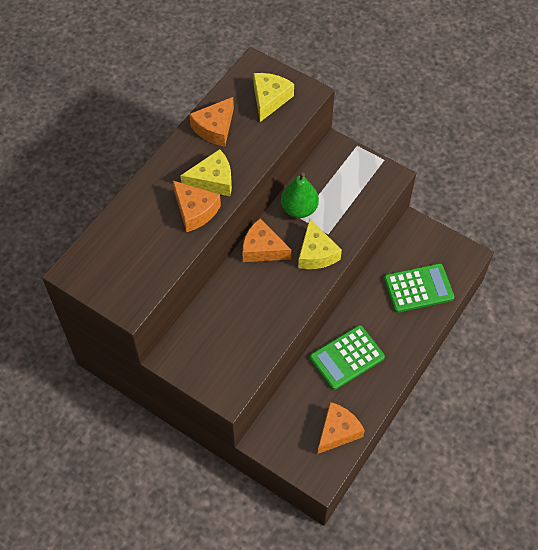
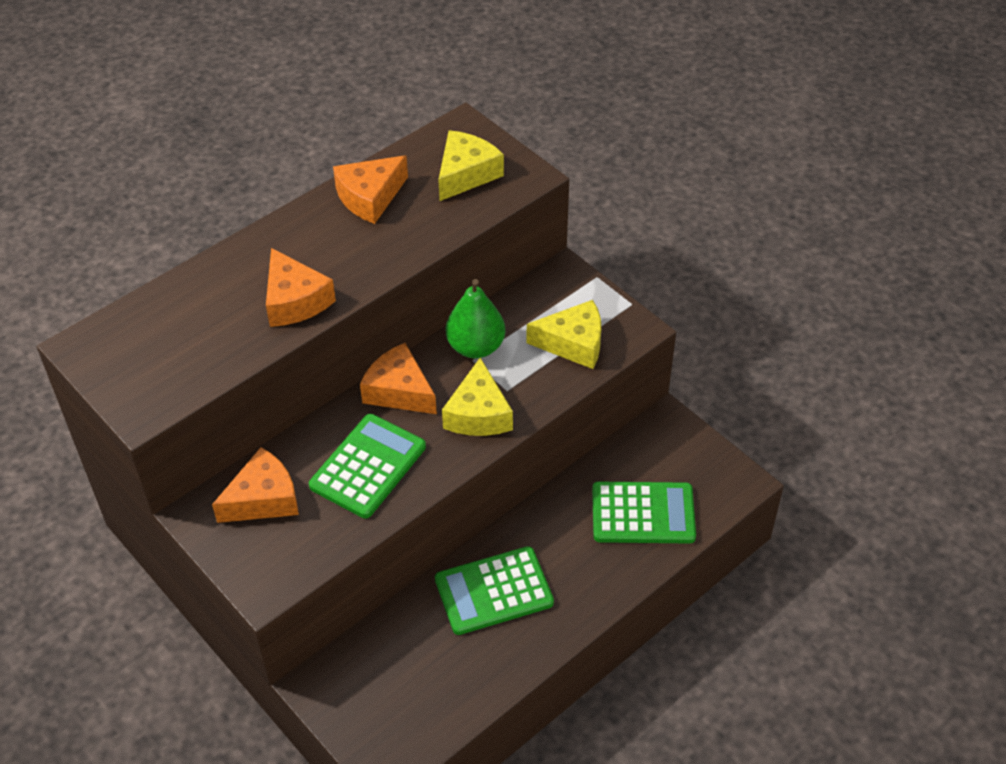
camera: 15 degrees right, 10 degrees down
yellow cheese [180,149,232,196] -> yellow cheese moved to [526,300,601,369]
orange cheese [317,402,365,454] -> orange cheese moved to [212,447,299,523]
none -> green calculator [309,414,426,519]

